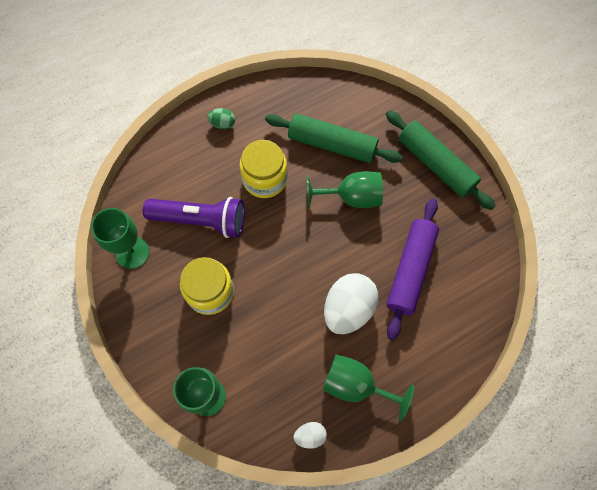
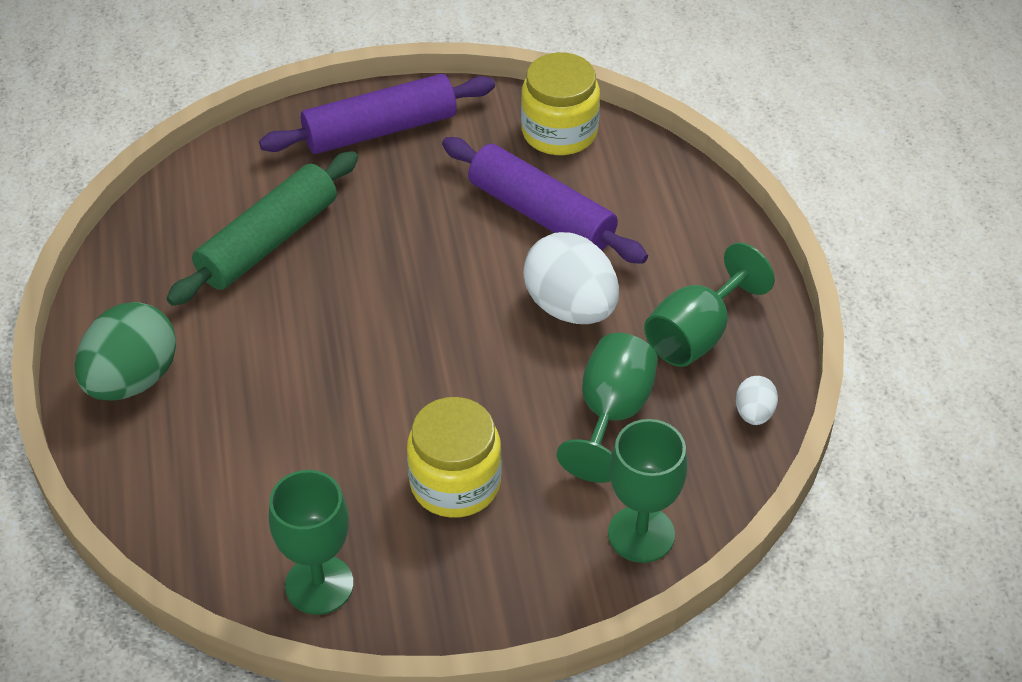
camera: 70 degrees left, 20 degrees down
purple flashlight [143,197,245,238] -> none
green egg [208,108,235,130] -> green egg [75,302,176,401], size x2.09
yellow jar [240,140,288,198] -> yellow jar moved to [521,52,600,155]
green goblet [307,171,383,209] -> green goblet moved to [557,333,658,483]
green rolling pin [386,110,495,210] -> purple rolling pin [259,74,495,154]

